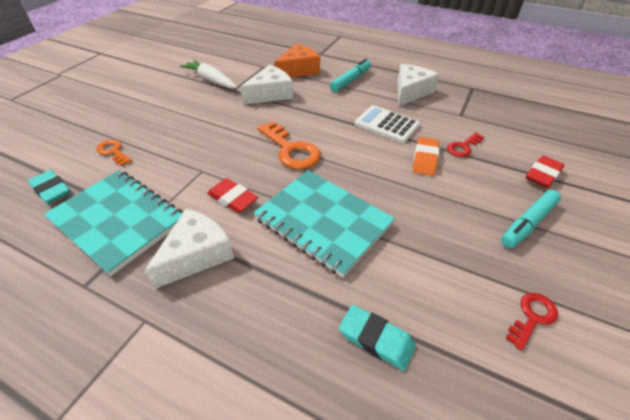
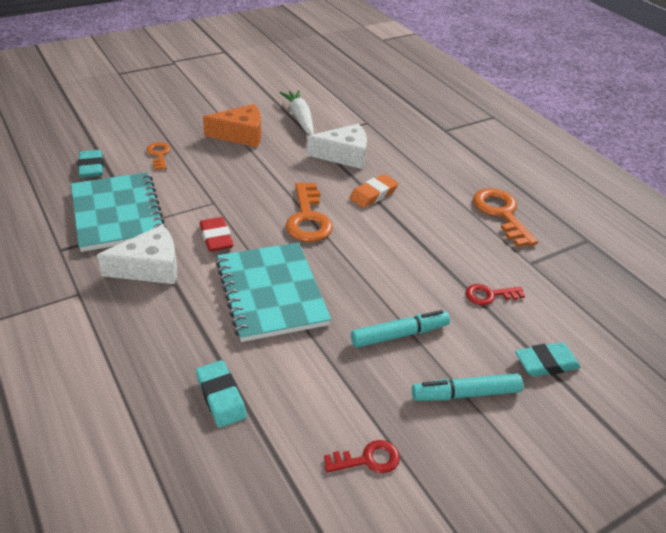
camera: 30 degrees right, 5 degrees down
orange cheese [274,44,320,78] -> orange cheese moved to [203,104,261,147]
turquoise marker [330,59,371,92] -> turquoise marker moved to [351,310,450,348]
white calculator [355,105,420,143] -> none
white cheese [397,64,439,106] -> orange key [473,188,538,247]
orange eraser [413,137,439,176] -> orange eraser moved to [349,174,398,208]
red eraser [526,155,564,188] -> turquoise eraser [515,342,581,377]

